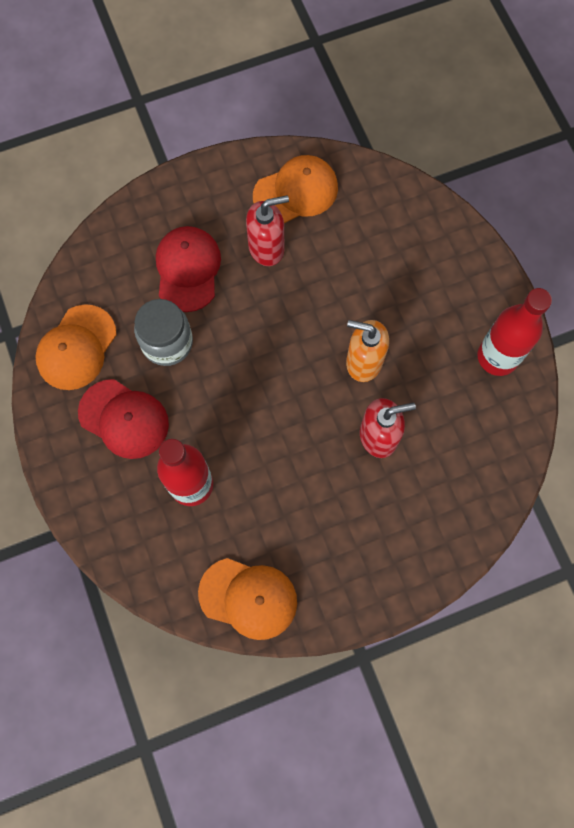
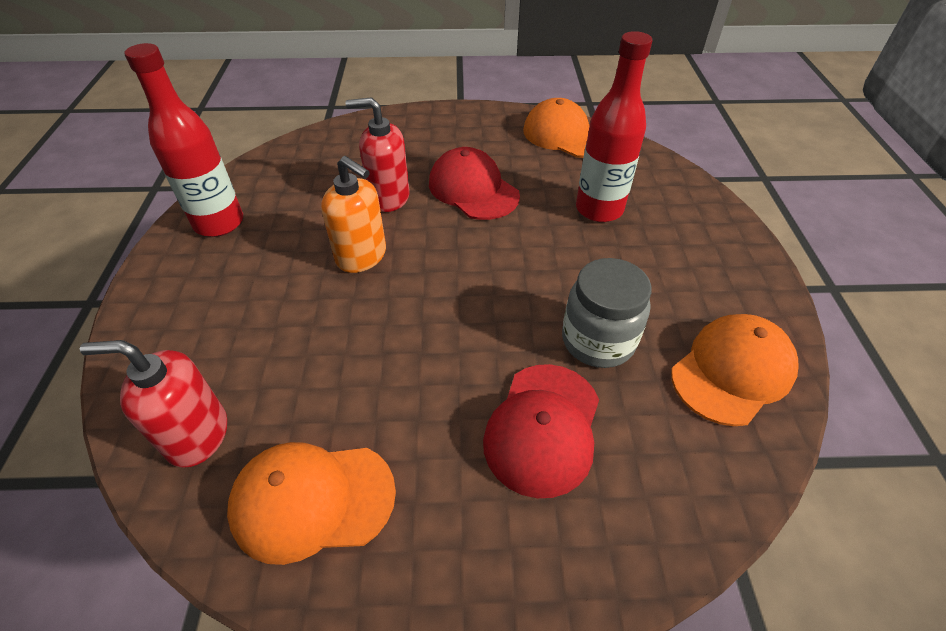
camera: 160 degrees left, 25 degrees down
red cap [78,379,169,459] -> red cap moved to [429,147,520,220]
red soap dispenser [246,195,289,266] -> red soap dispenser moved to [80,340,227,468]

